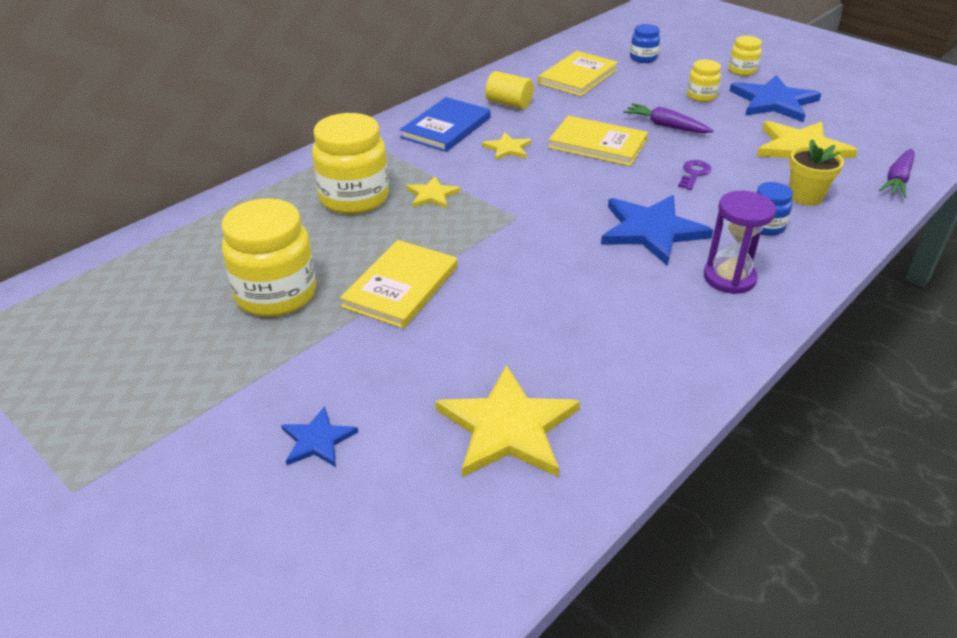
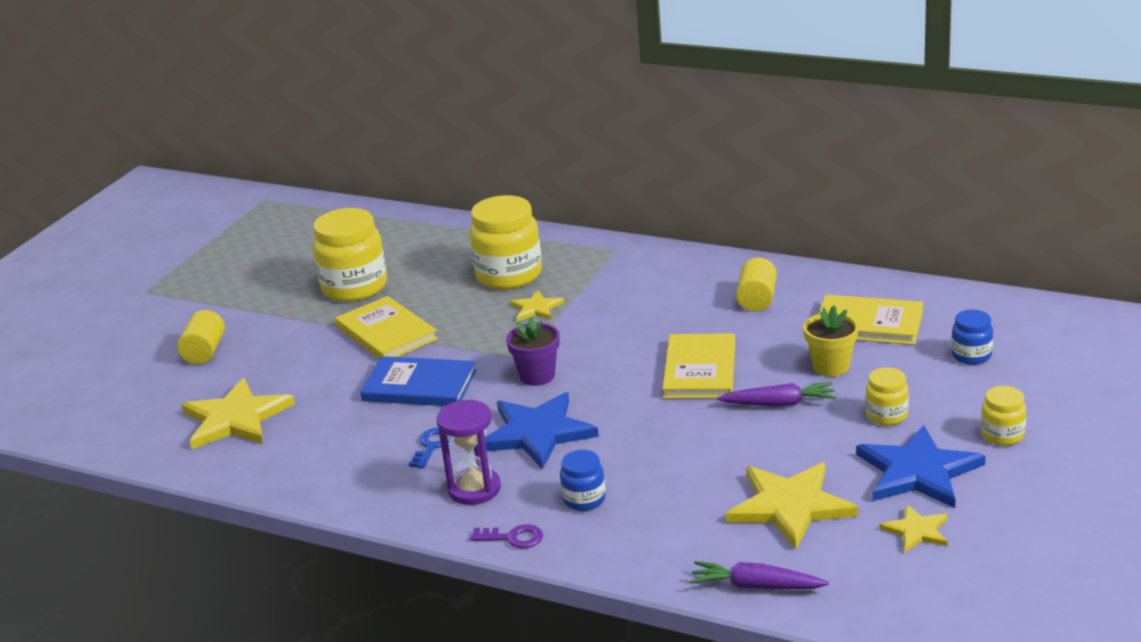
camera: 75 degrees right, 10 degrees down
blue star [281,406,358,467] -> yellow cylinder [177,310,225,364]
yellow book [340,240,457,329] -> yellow book turned 45 degrees clockwise [336,296,438,359]
blue book [400,97,490,152] -> blue book moved to [360,356,477,406]
yellow star [482,132,531,160] -> yellow star moved to [880,504,948,553]
purple carrot [623,103,714,133] -> purple carrot turned 75 degrees clockwise [717,382,836,407]
purple key [678,160,712,190] -> purple key moved to [470,524,543,548]
yellow flower pot [789,139,844,206] -> yellow flower pot moved to [803,305,859,377]
none -> blue key [409,428,450,469]
none -> purple flower pot [506,317,560,386]

